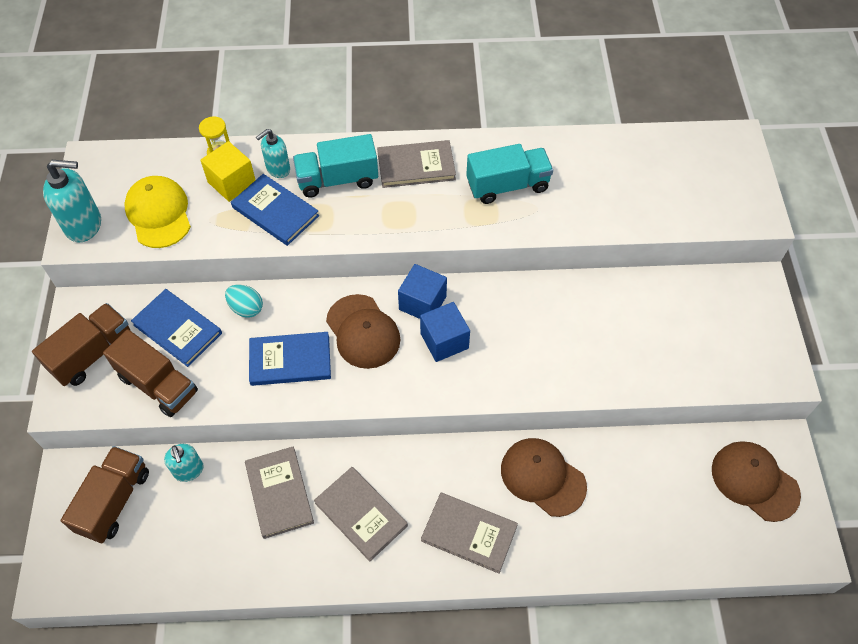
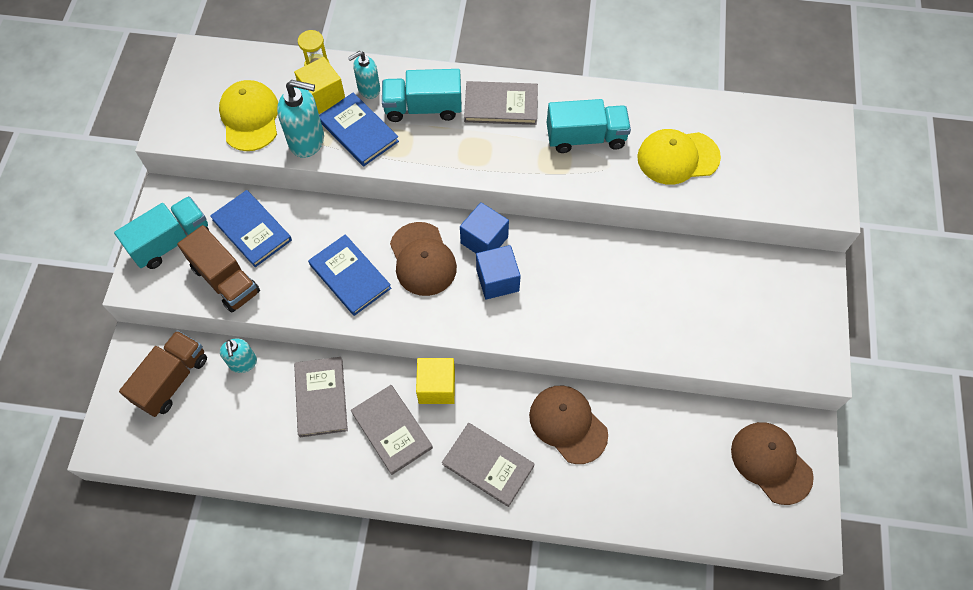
camera: 10 degrees right, 5 degrees up
brown truck [32,303,130,386] -> turquoise truck [114,196,209,269]
turquoise soap dispenser [43,160,101,243] -> turquoise soap dispenser moved to [277,80,324,158]
turquoise egg [225,285,263,318] -> none
blue book [249,332,331,386] -> blue book turned 45 degrees clockwise [308,234,391,316]
none -> yellow cube [416,358,455,404]
none -> yellow cap [637,129,721,185]

